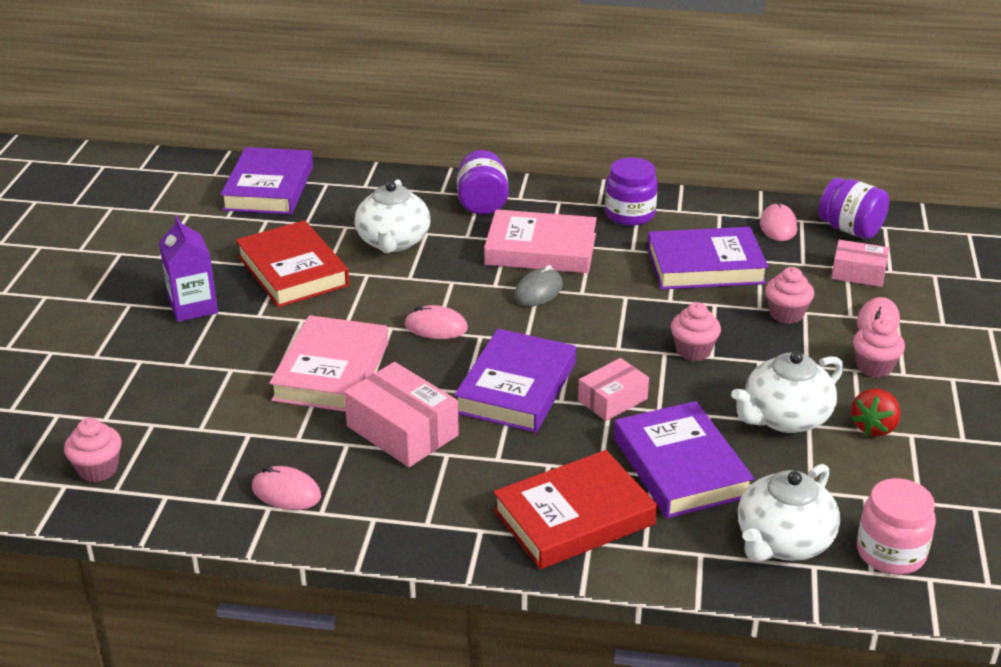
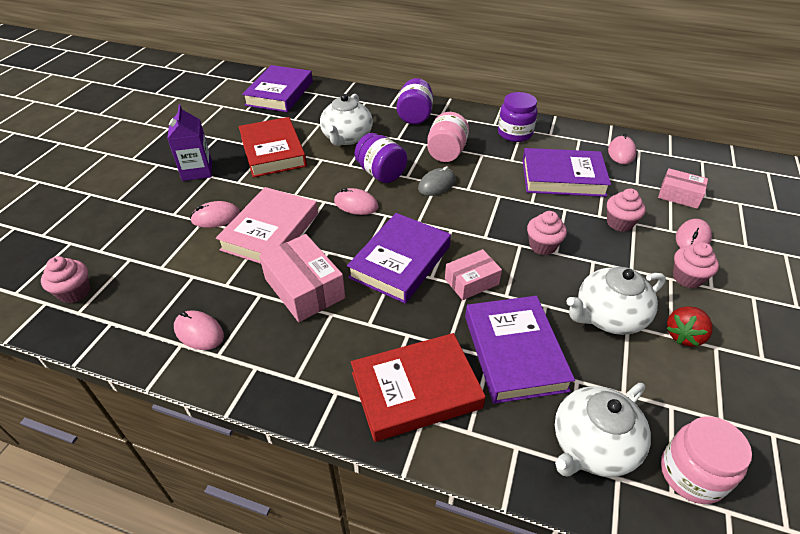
camera: 10 degrees right, 10 degrees up
pink book [484,209,597,273] -> pink jar [427,112,469,162]
purple jar [819,177,890,239] -> purple jar moved to [355,133,407,183]
none -> pink mouse [190,201,240,228]

